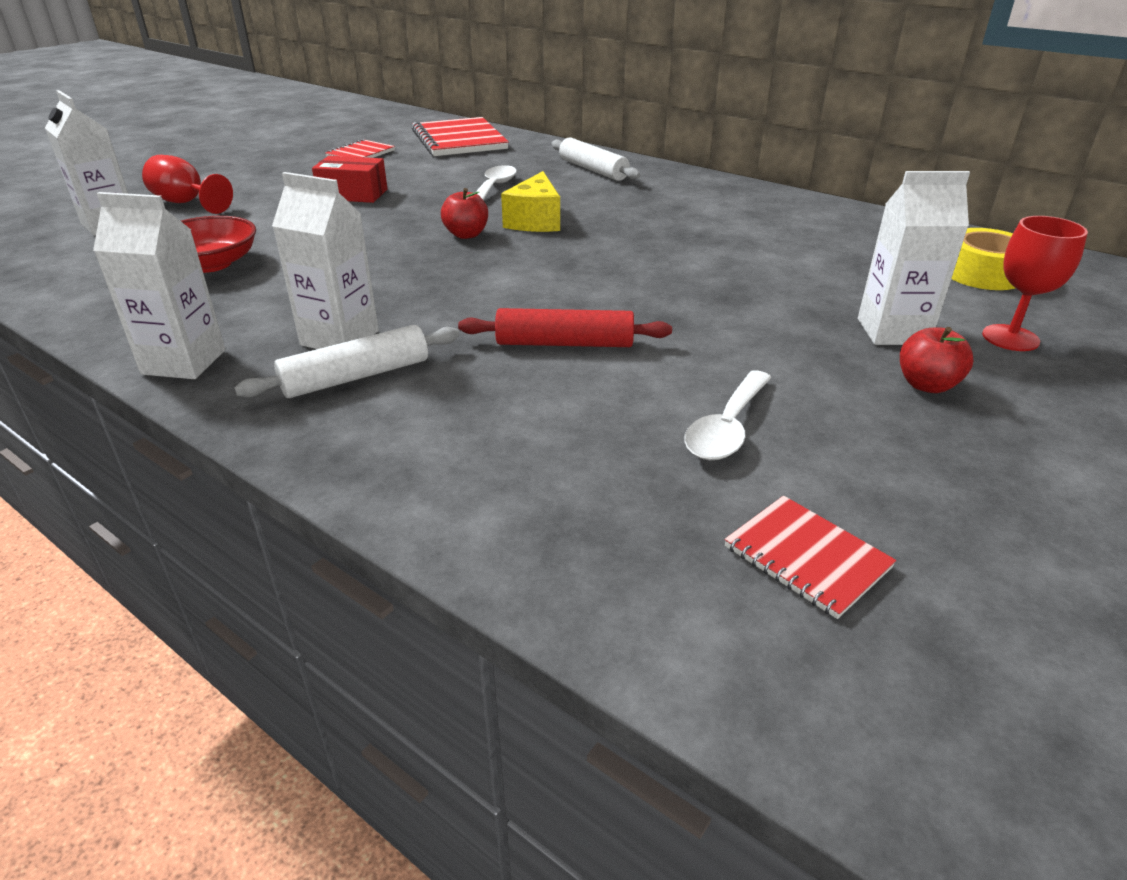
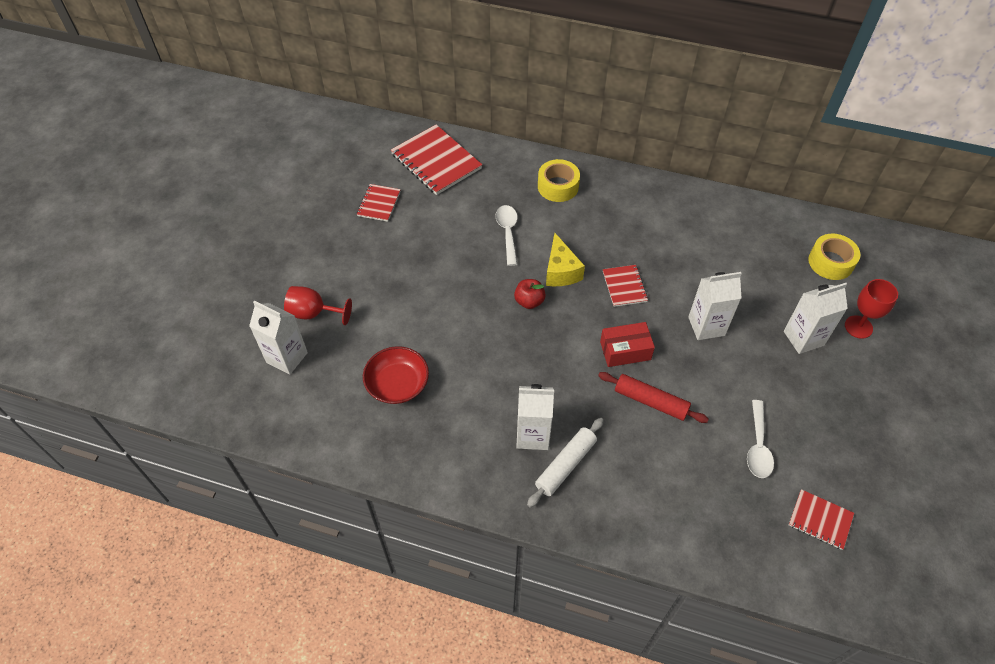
camera: 20 degrees left, 20 degrees up
white carton [93,192,225,379] -> white carton moved to [688,272,742,340]
red box [312,156,388,203] -> red box moved to [600,322,655,367]
red rolling pin [458,308,672,347] -> red rolling pin turned 45 degrees clockwise [598,372,709,423]
white rolling pin [551,137,640,181] -> yellow tape [538,159,580,202]
red apple [900,327,973,393] -> none
none -> red notebook [603,265,648,307]

